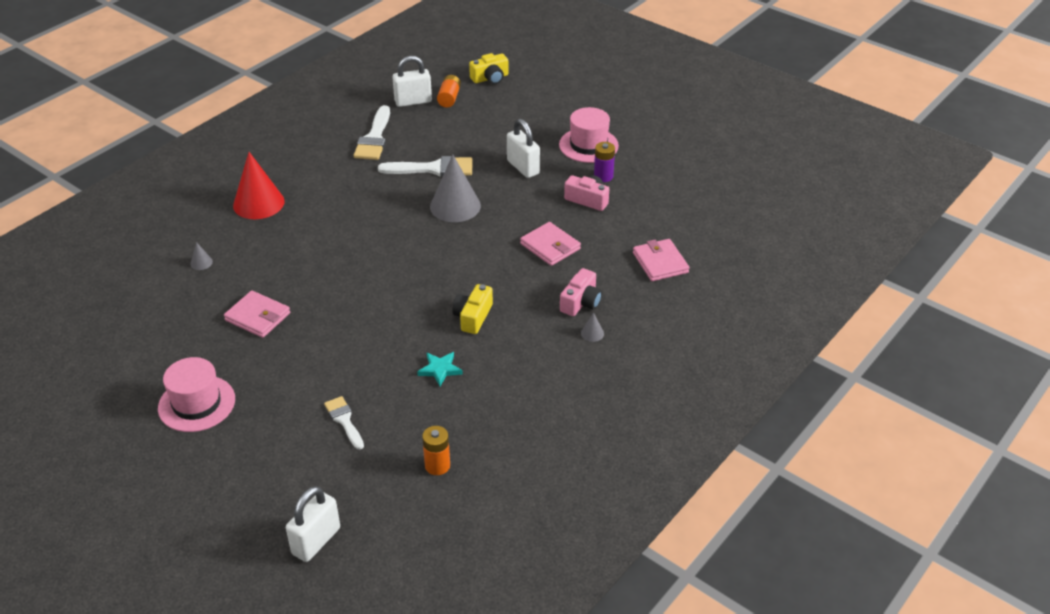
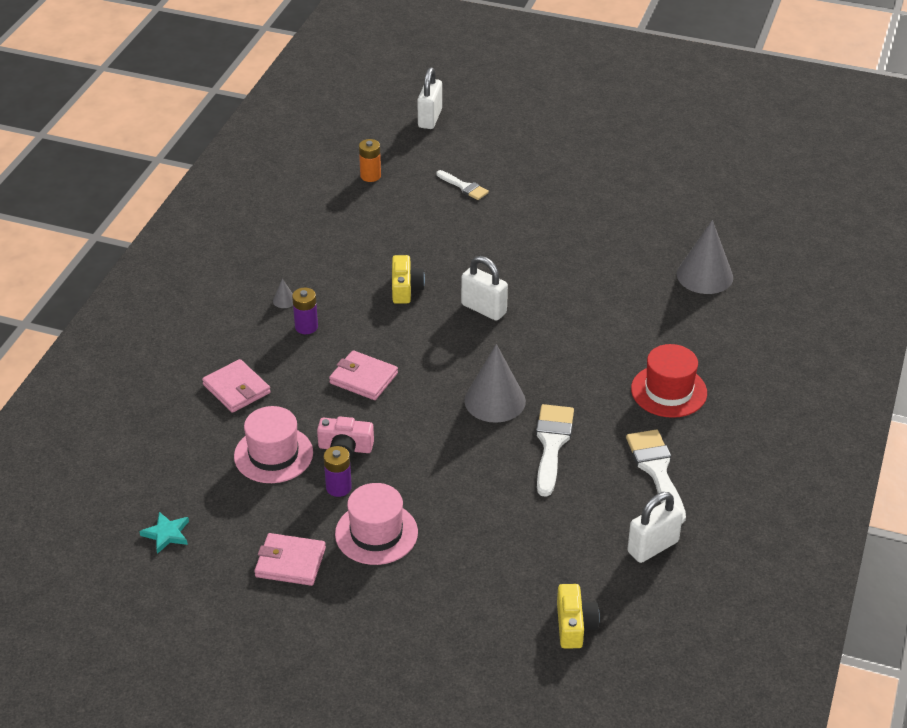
camera: 160 degrees right, 0 degrees up
pink hat [158,357,235,432] -> pink hat moved to [234,406,313,483]
grey cone [190,242,213,270] -> grey cone [677,220,733,294], size x2.47
pink wallet [224,290,290,338] -> pink wallet moved to [254,533,326,586]
red cone [233,152,284,219] -> none
white brush [378,156,473,177] -> white brush turned 120 degrees clockwise [536,404,574,497]
turquoise star [417,352,463,386] -> turquoise star moved to [139,512,189,554]
orange battery [437,75,461,107] -> none
yellow camera [469,53,509,84] -> yellow camera turned 135 degrees clockwise [557,584,600,648]
white padlock [507,119,540,178] -> white padlock moved to [461,256,508,321]
pink camera [560,268,602,316] -> purple battery [292,288,318,334]
none -> red hat [631,344,707,418]

